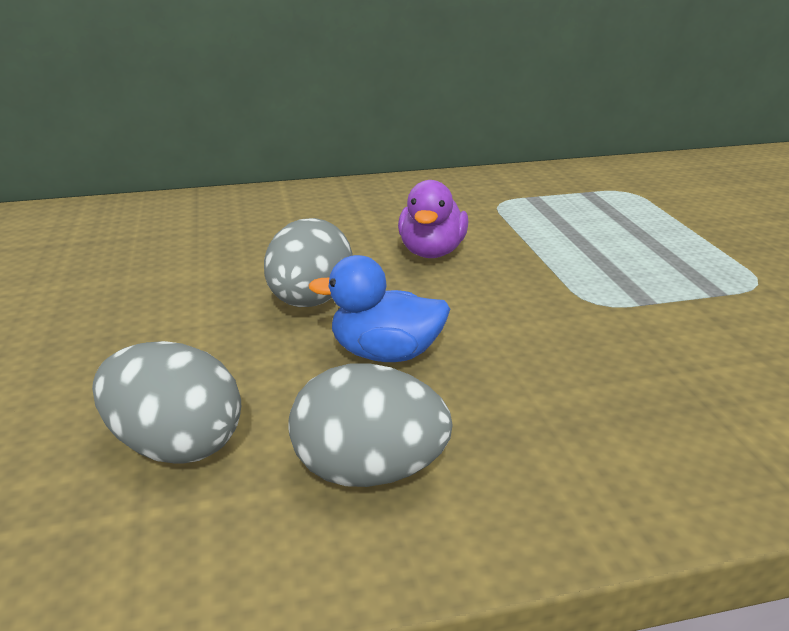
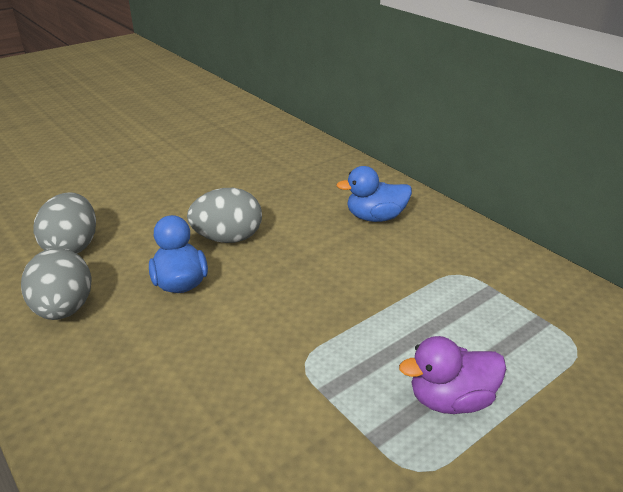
camera: 65 degrees right, 5 degrees up
purple duck [398,180,468,258] -> purple duck moved to [399,336,506,414]
none -> blue duck [336,166,412,222]

